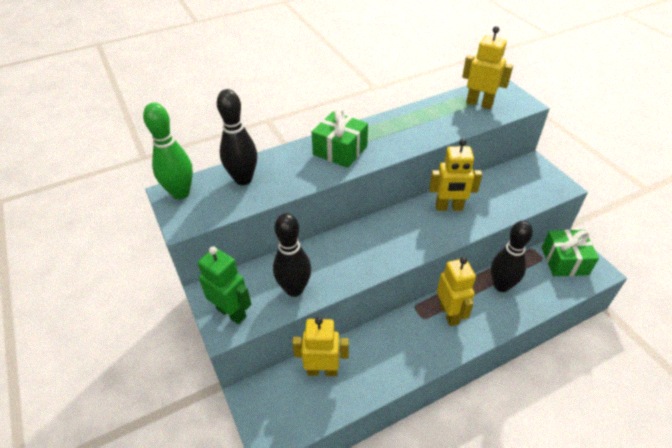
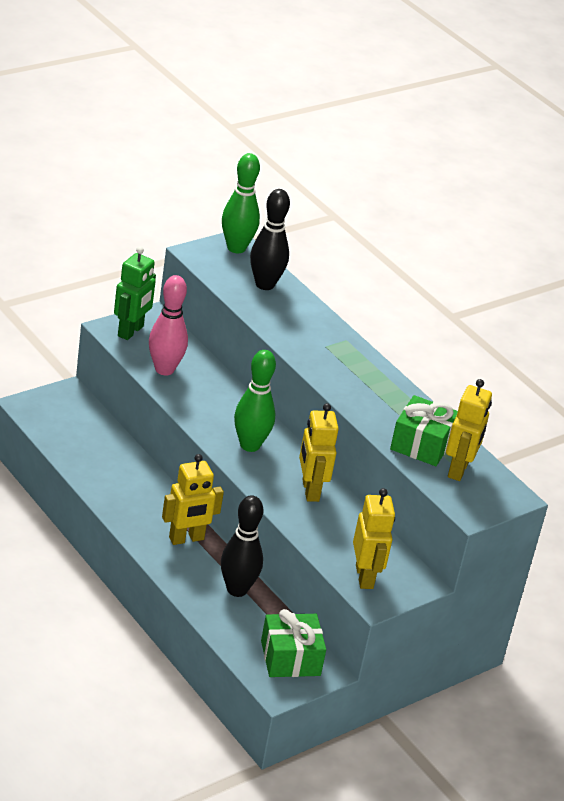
camera: 75 degrees right, 10 degrees down
black bowling pin [273,213,311,297] -> pink bowling pin [149,275,188,376]
yellow robot [292,317,349,376] -> yellow robot moved to [353,488,395,589]
green gift [312,109,368,168] -> green gift moved to [390,395,458,466]
none -> green bowling pin [234,350,276,452]

